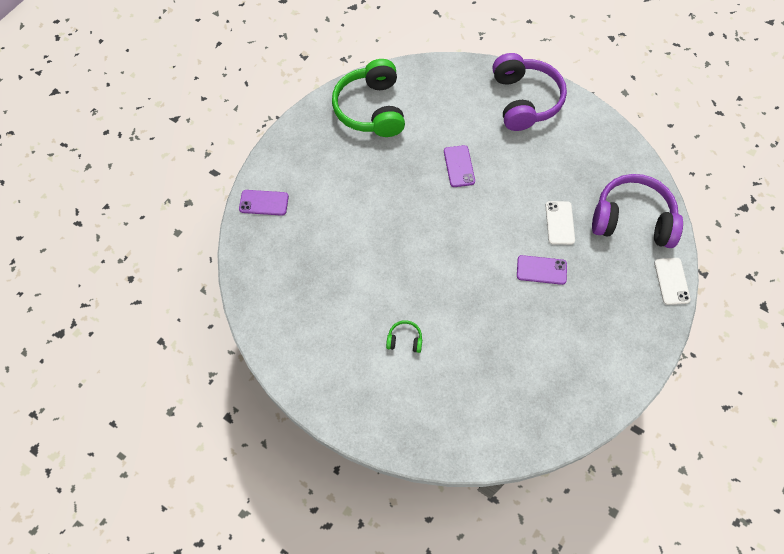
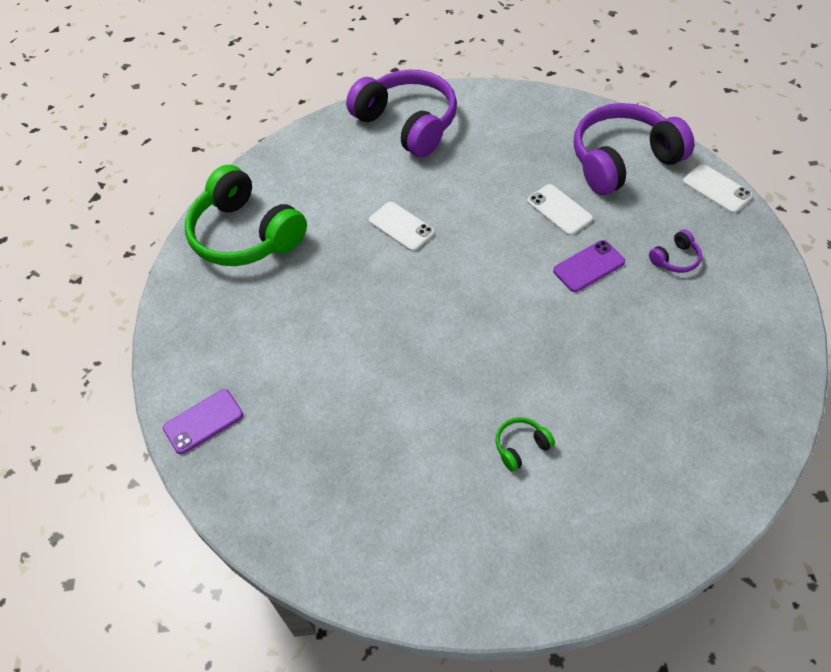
camera: 35 degrees left, 10 degrees down
purple phone [444,145,475,187] -> white phone [369,202,435,252]
none -> purple headphones [649,229,702,273]

